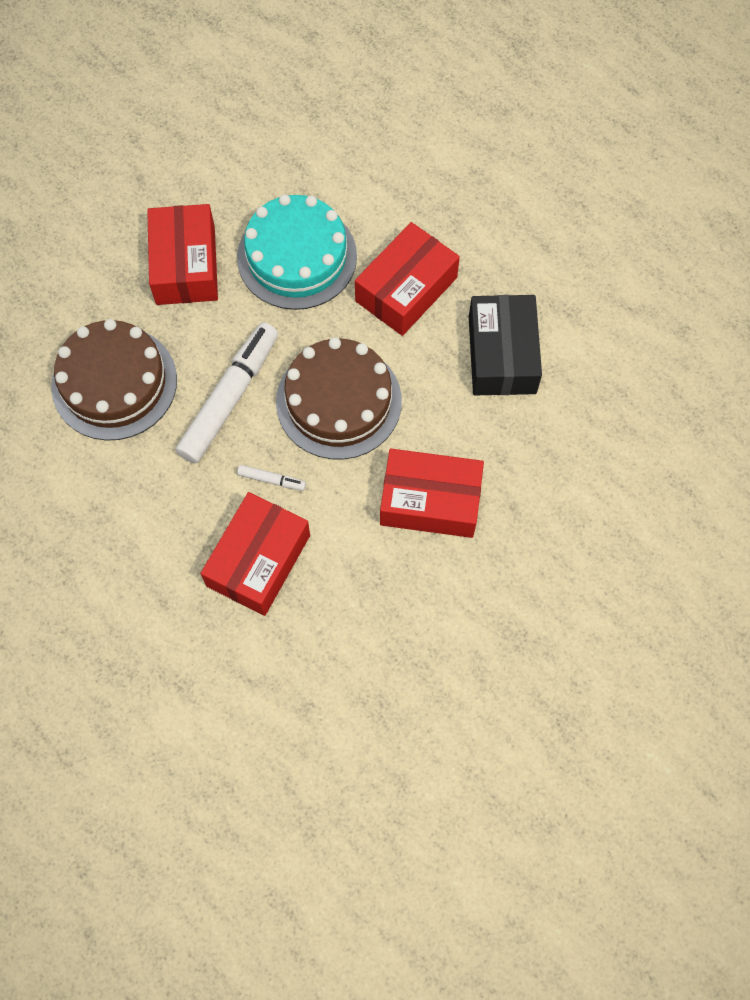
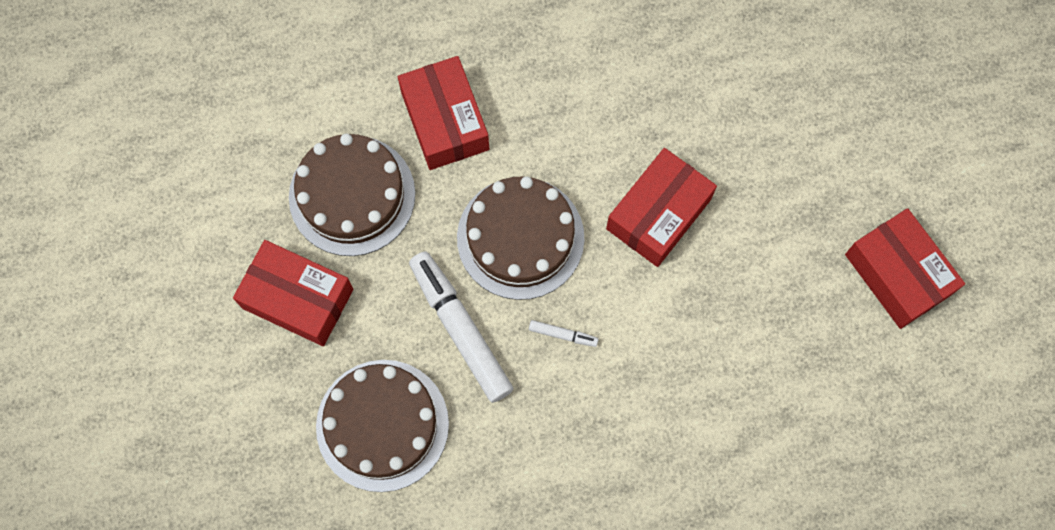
camera: 60 degrees left, 5 degrees up
red box [200,492,310,616] -> red box moved to [845,208,965,329]
turquoise cake [237,194,357,310] -> brown cake [289,133,415,256]
white marker [237,465,306,491] -> white marker turned 60 degrees clockwise [529,320,599,347]
black box [469,295,542,395] -> none

